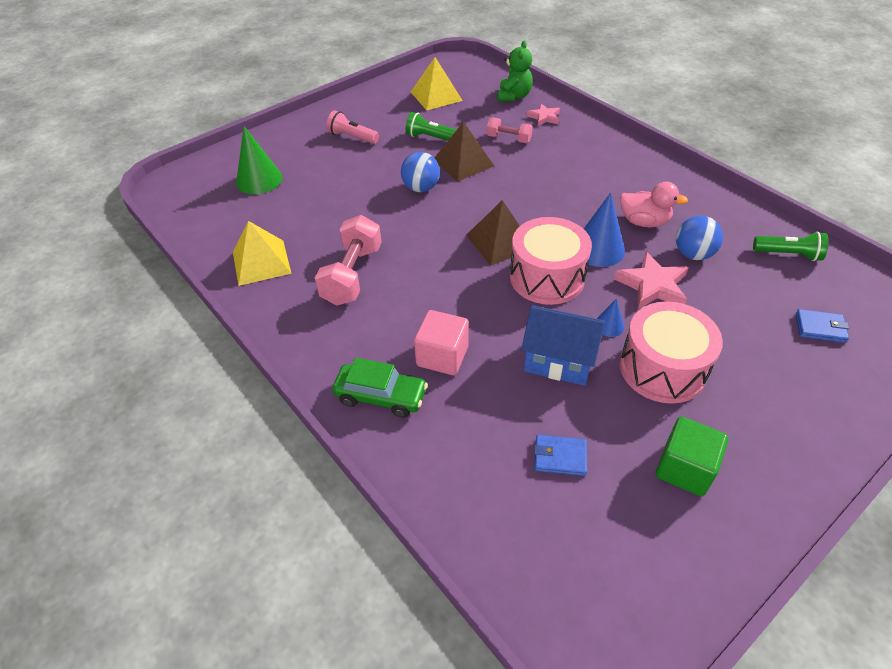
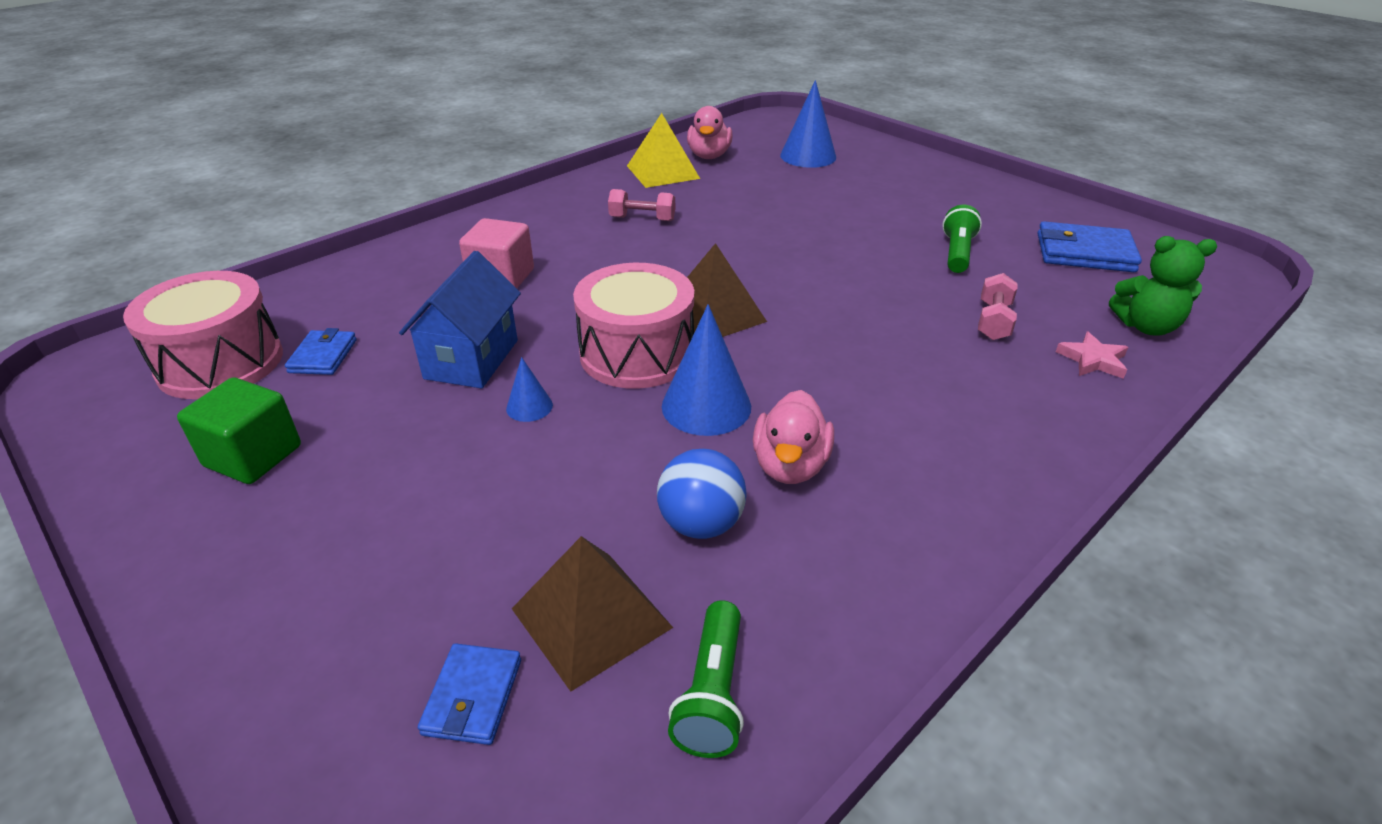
camera: 85 degrees right, 10 degrees down
green cone [236,126,283,194] -> blue cone [780,80,836,168]
pink dumbbell [315,215,382,305] -> pink dumbbell [608,189,675,221], size x0.57
pink flashlight [326,110,379,144] -> none
green car [332,358,428,418] -> none
blue ball [401,152,440,192] -> none
yellow pyramid [411,57,463,111] -> blue wallet [1037,221,1142,272]
brown pyramid [434,122,494,182] -> brown pyramid moved to [512,536,673,692]
pink star [614,252,689,309] -> none
pink drum [620,301,723,404] -> pink drum moved to [123,271,283,399]
none -> pink duck [687,106,732,159]

